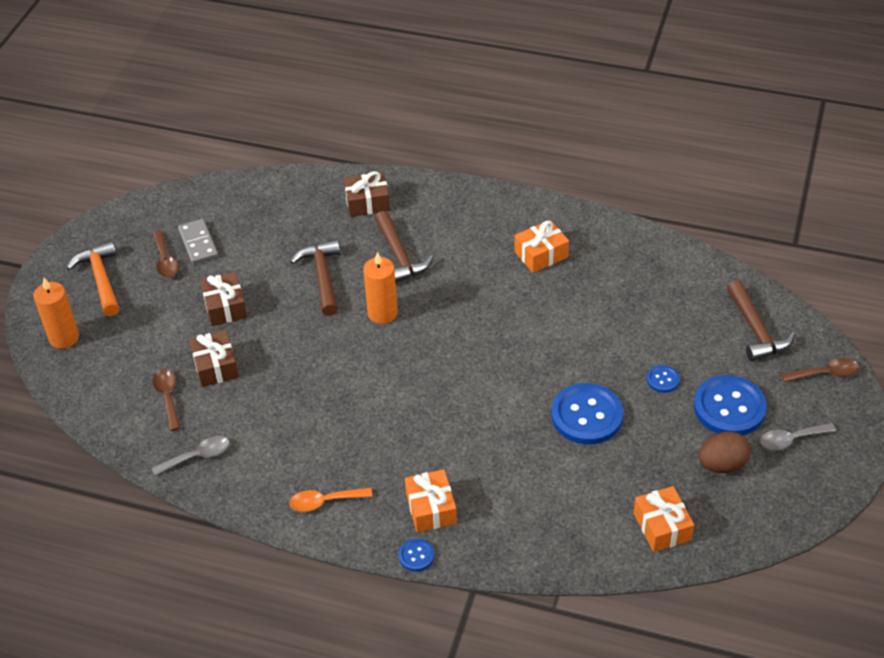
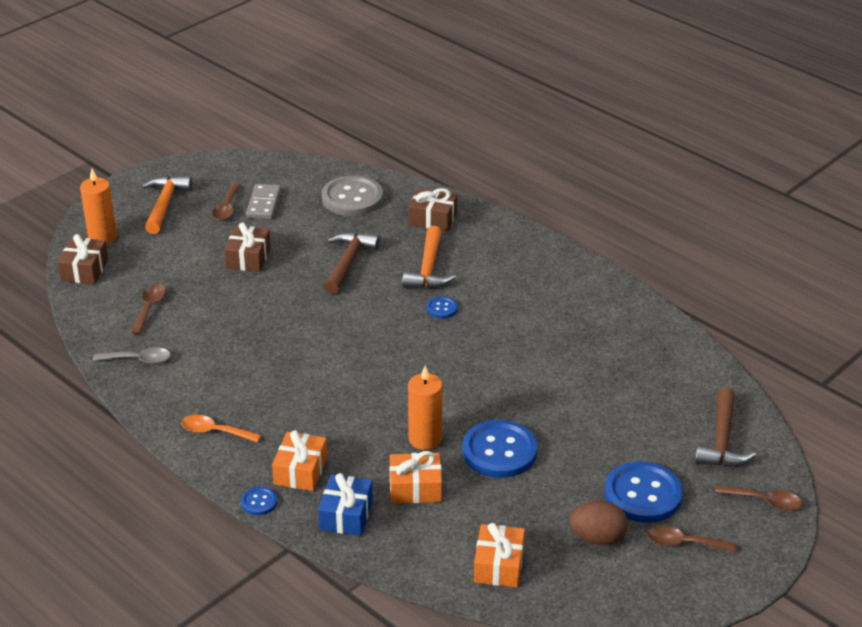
camera: 25 degrees right, 10 degrees down
brown gift [189,330,239,387] -> brown gift moved to [58,234,108,284]
orange candle [363,252,398,324] -> orange candle moved to [408,366,442,450]
brown hammer [375,211,434,283] -> orange hammer [402,226,456,289]
orange gift [514,220,569,273] -> orange gift moved to [390,451,442,504]
blue button [647,365,680,393] -> blue button moved to [426,296,458,319]
grey spoon [760,423,836,450] -> brown spoon [647,526,736,552]
none -> blue gift [318,473,373,536]
none -> grey button [322,175,383,216]

